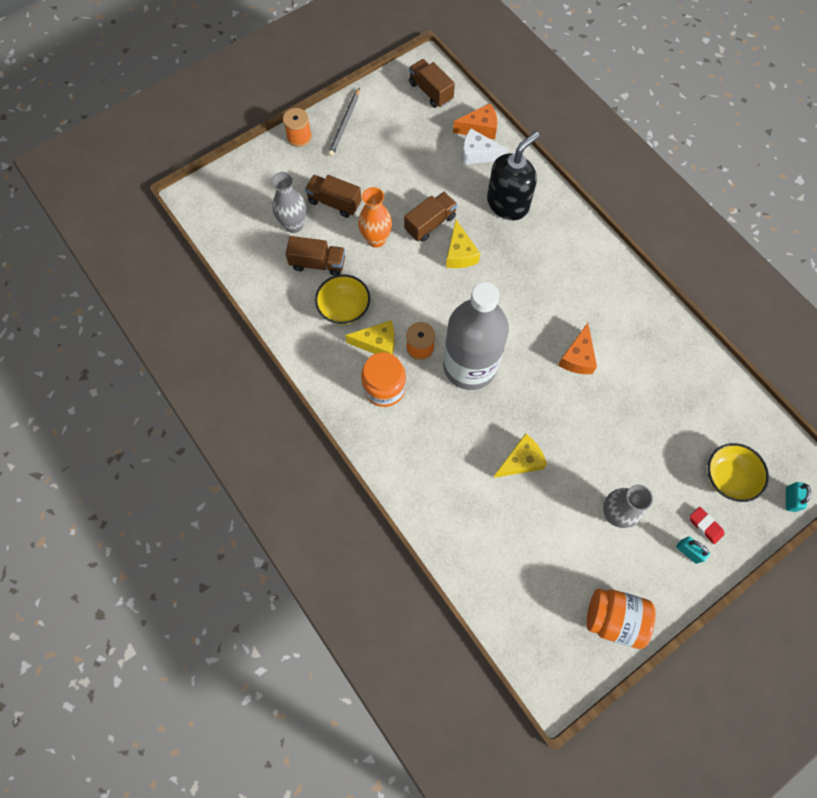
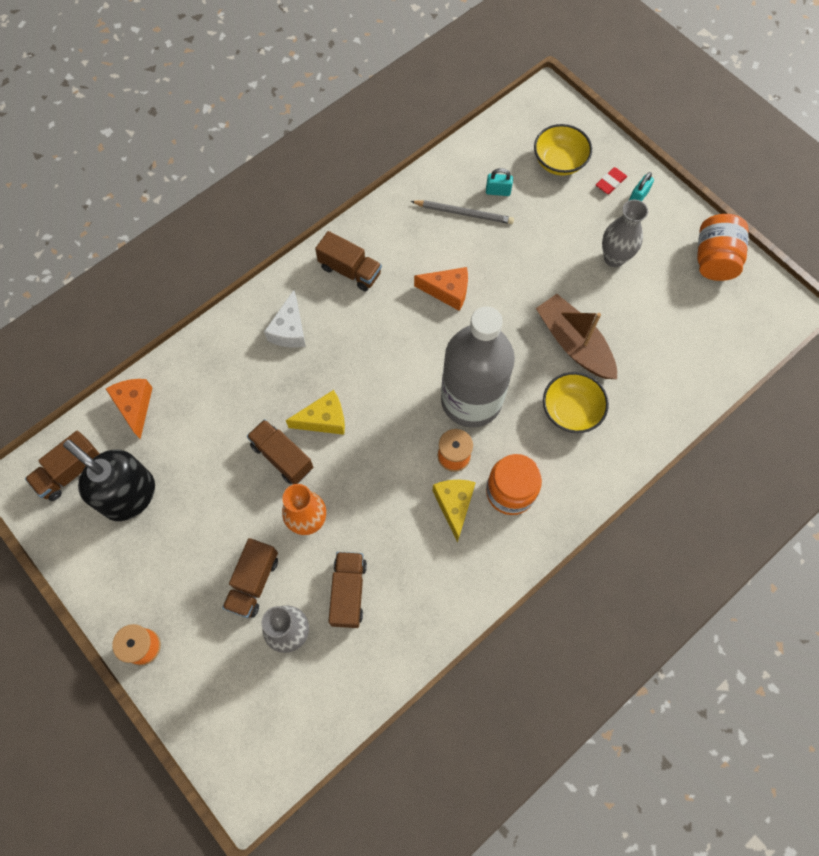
camera: 95 degrees left, 0 degrees up
yellow bowl [315,274,370,325] -> yellow bowl moved to [543,372,609,433]
grey pencil [328,88,360,157] -> grey pencil moved to [410,200,514,224]
white cheese [462,129,508,165] -> white cheese moved to [264,290,306,348]
black soap dispenser [487,132,540,220] -> black soap dispenser moved to [63,440,155,521]
yellow cheese [494,433,547,478] -> brown boat [536,294,617,379]
turquoise padlock [786,482,811,512] -> turquoise padlock moved to [486,168,513,196]
none -> brown truck [315,231,382,292]

